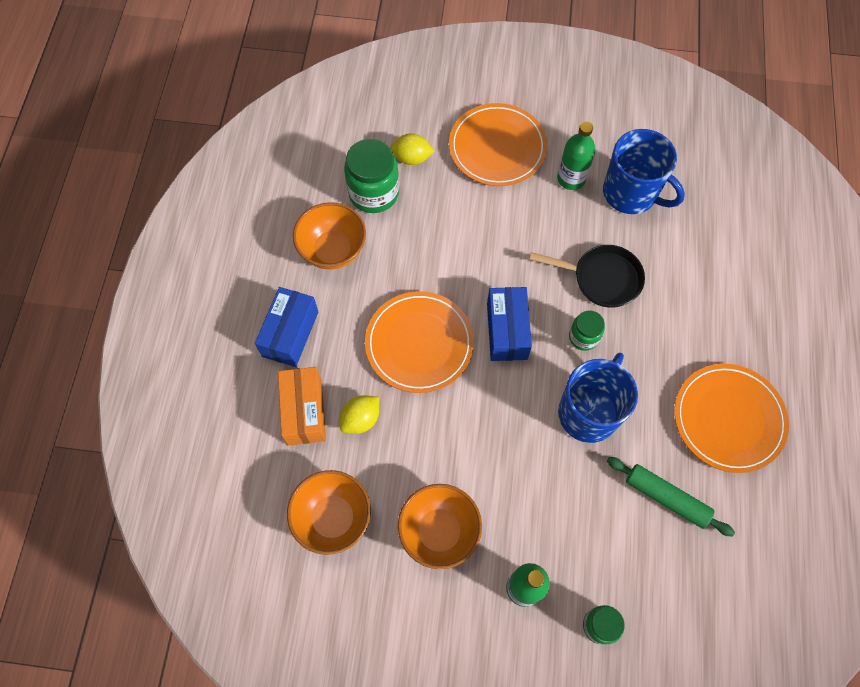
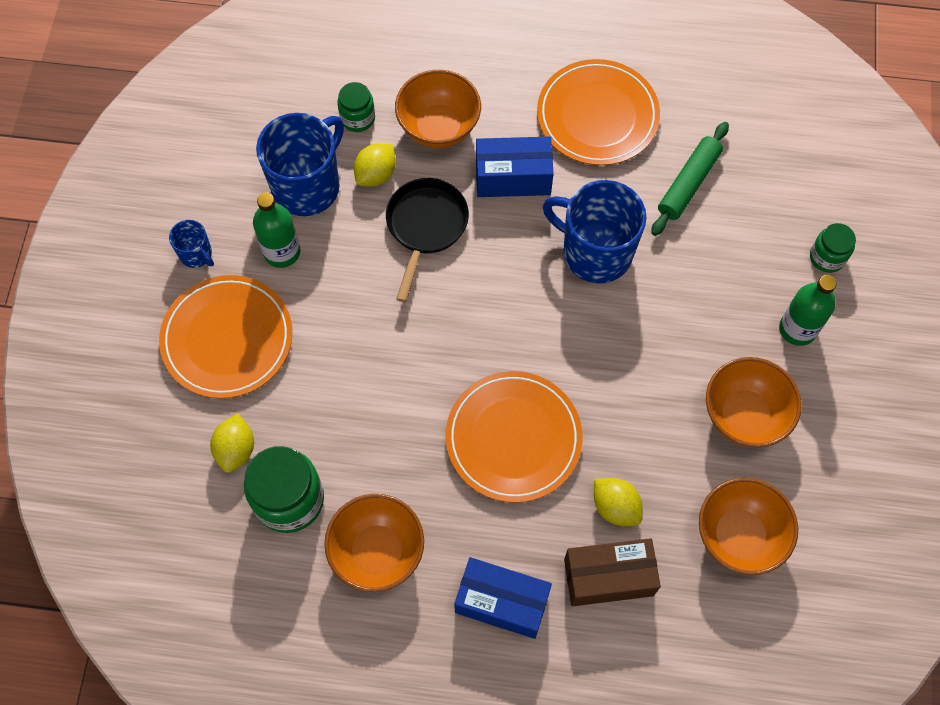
camera: 90 degrees left, 0 degrees up
orange box [278,367,326,446] -> brown box [564,538,661,606]
blue box [487,287,532,361] -> blue box moved to [476,137,554,197]
green jar [569,310,605,351] -> green jar moved to [337,82,375,132]
none -> blue mug [169,220,214,268]
none -> yellow lemon [354,143,396,187]
none -> orange bowl [395,70,481,148]

